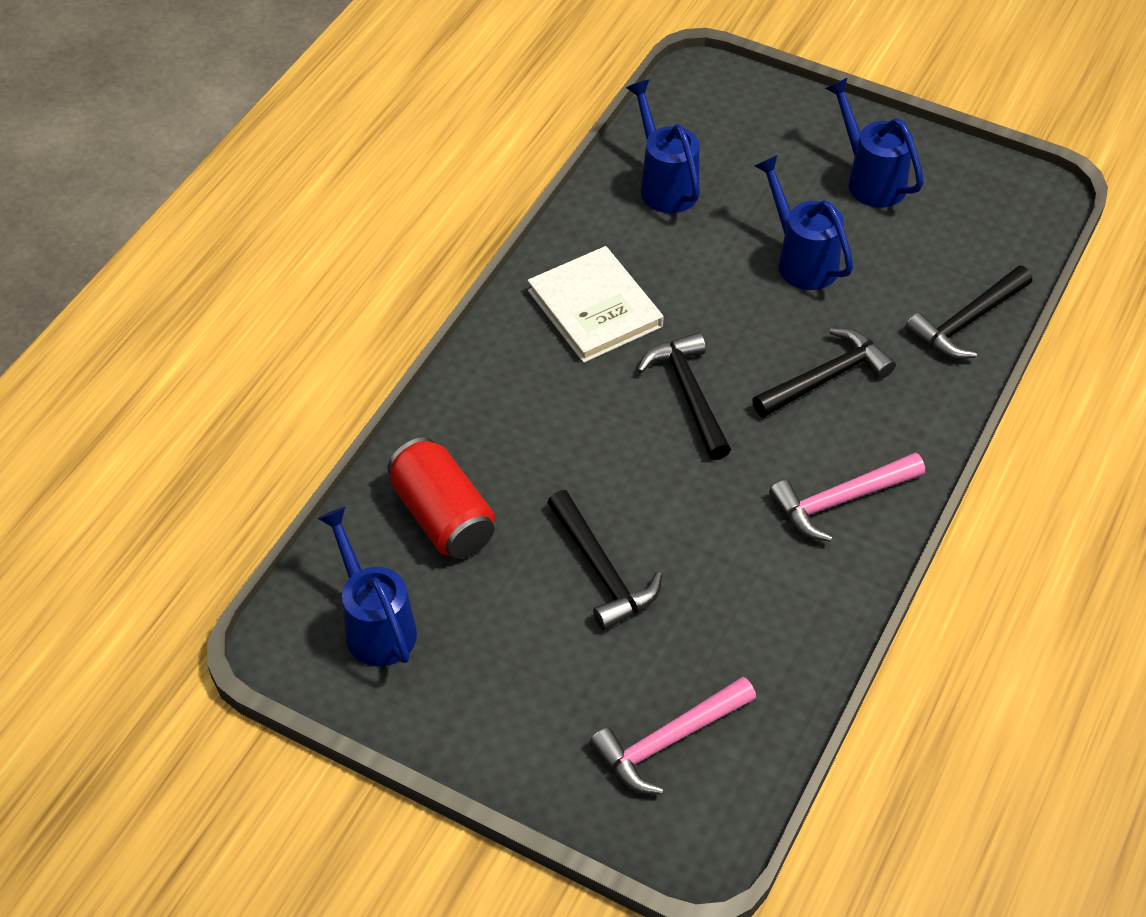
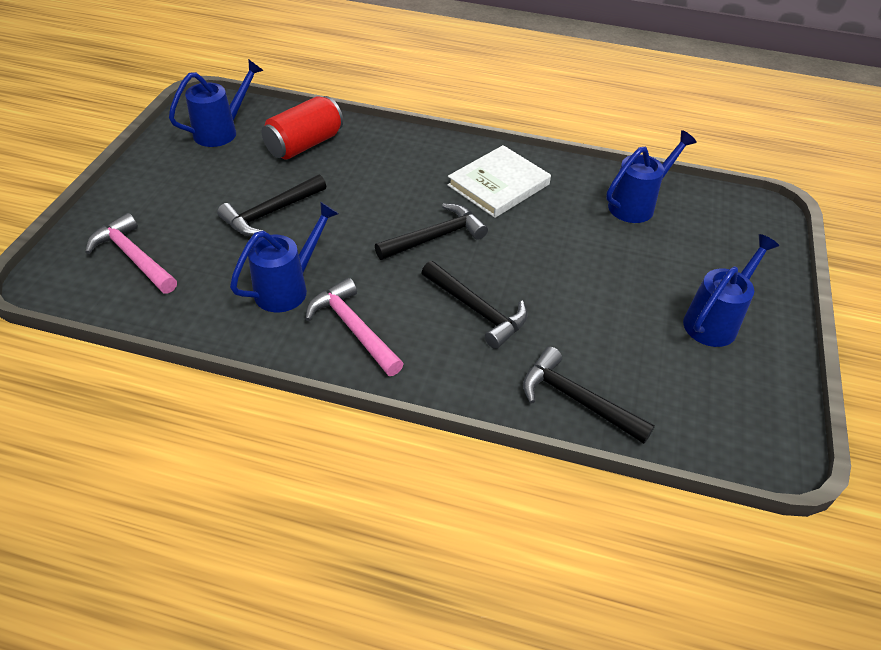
camera: 75 degrees right, 5 degrees down
blue watering can [755,155,853,290] -> blue watering can moved to [230,202,339,312]

